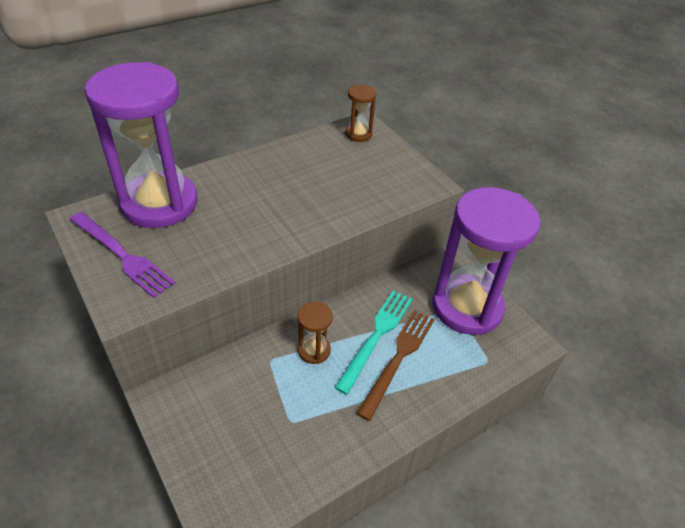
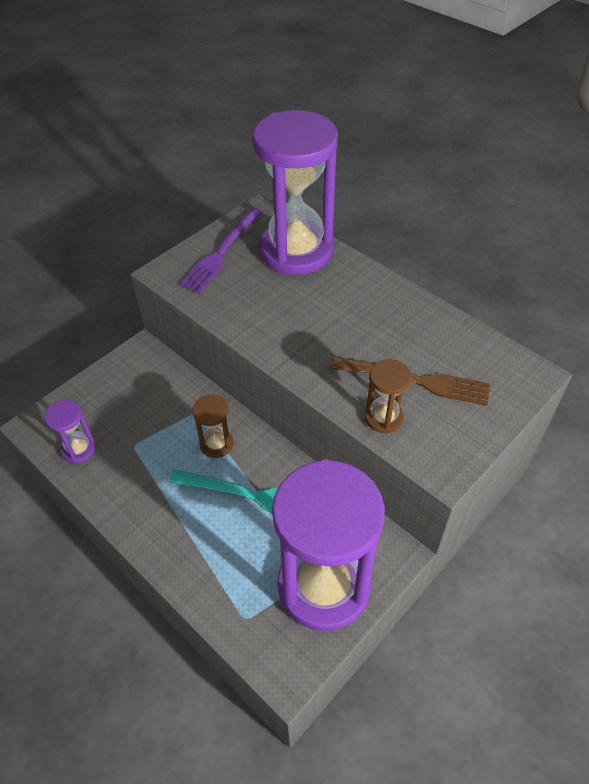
camera: 80 degrees right, 5 degrees up
brown hourglass [345,84,376,142] -> brown hourglass moved to [365,359,411,434]
brown fork [356,310,435,421] -> brown fork moved to [331,357,490,406]
none -> purple hourglass [44,400,96,463]

